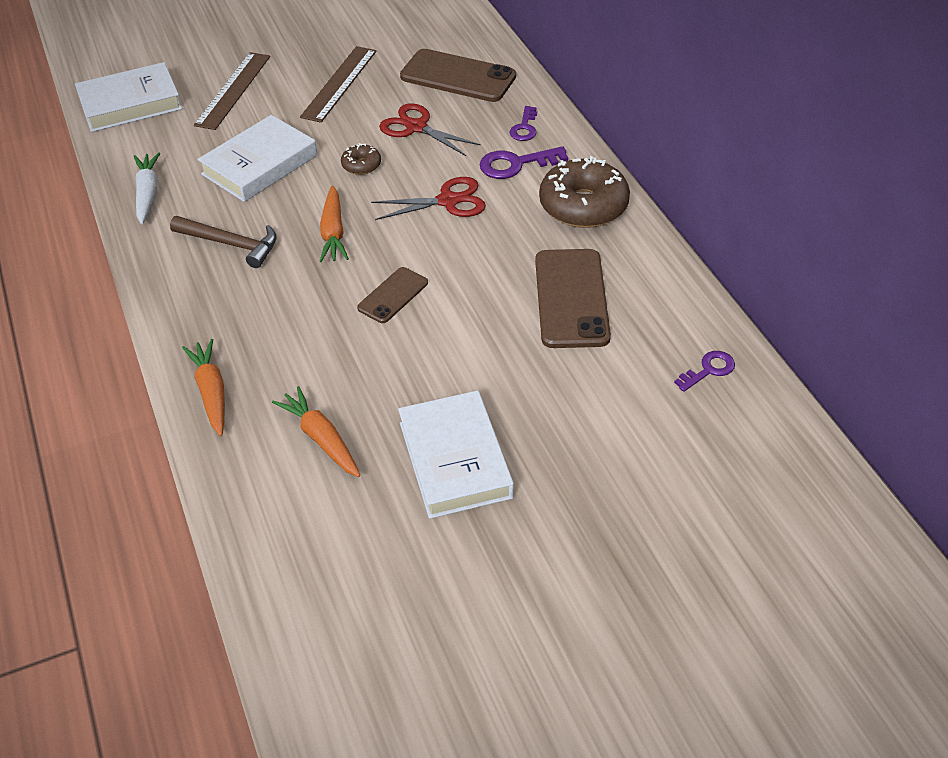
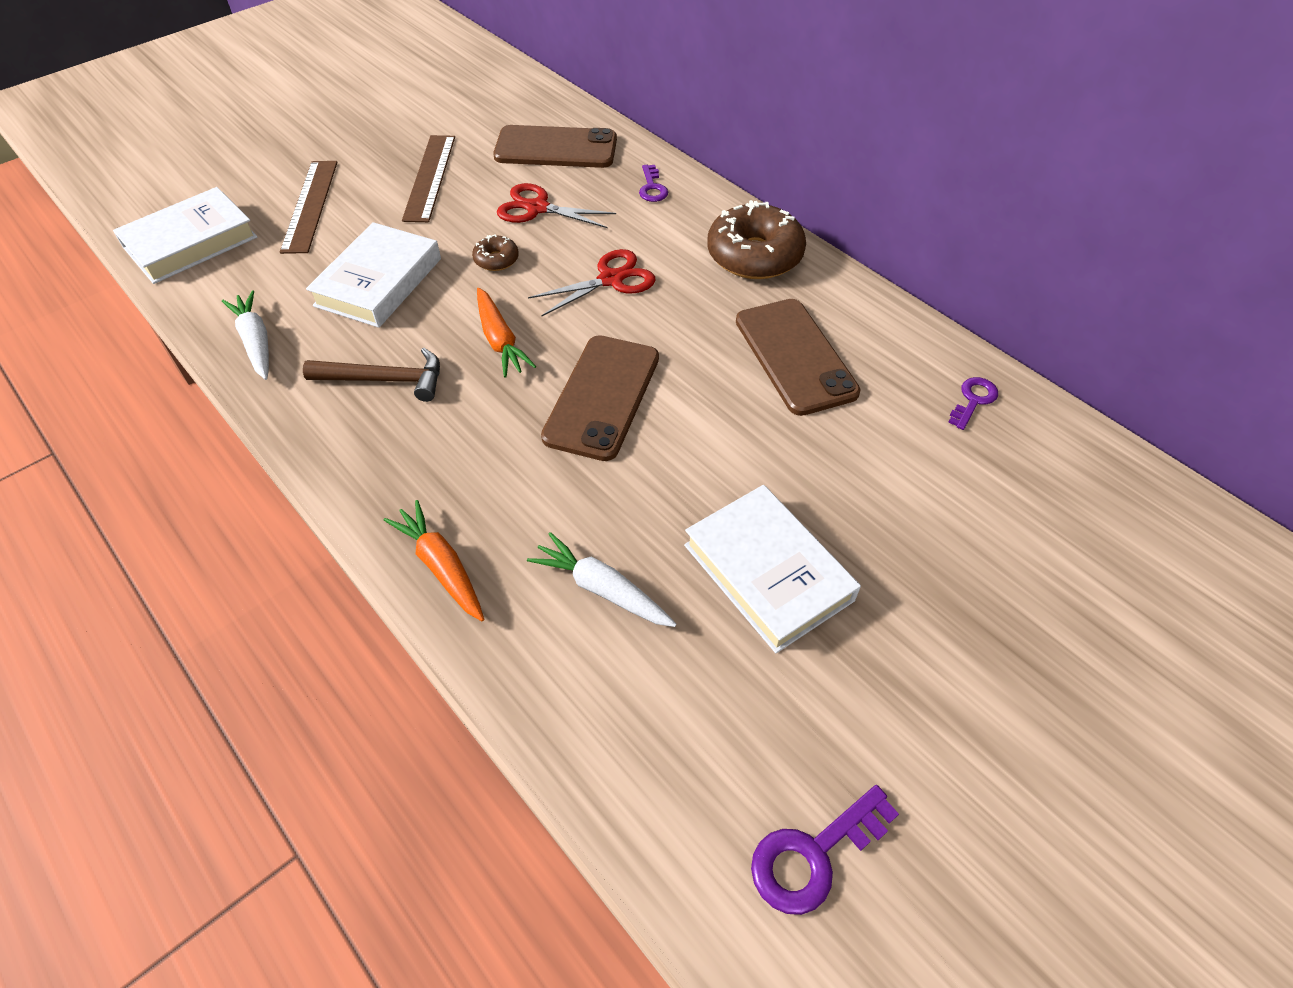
camera: 20 degrees left, 5 degrees up
orange carrot [272,386,360,477] -> white carrot [527,532,677,627]
brown phone [357,267,428,323] -> brown phone [541,335,659,461], size x1.79
purple key [480,146,568,179] -> purple key moved to [751,785,899,915]

